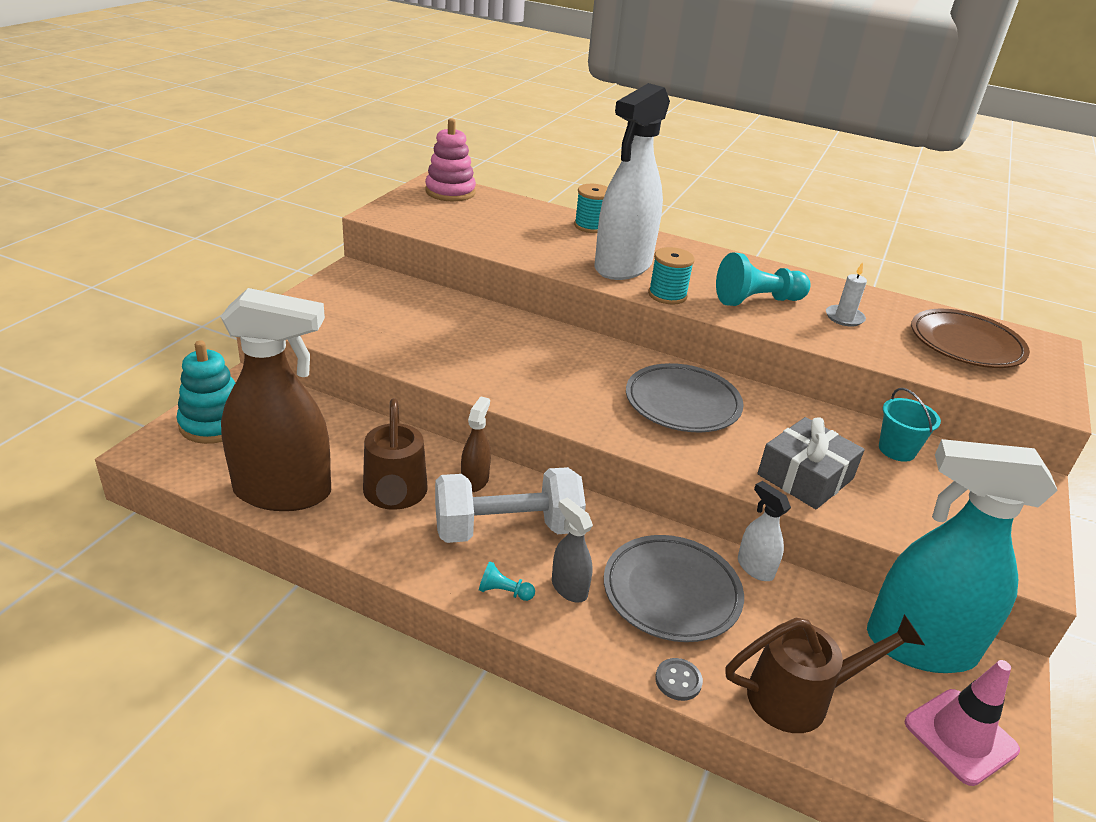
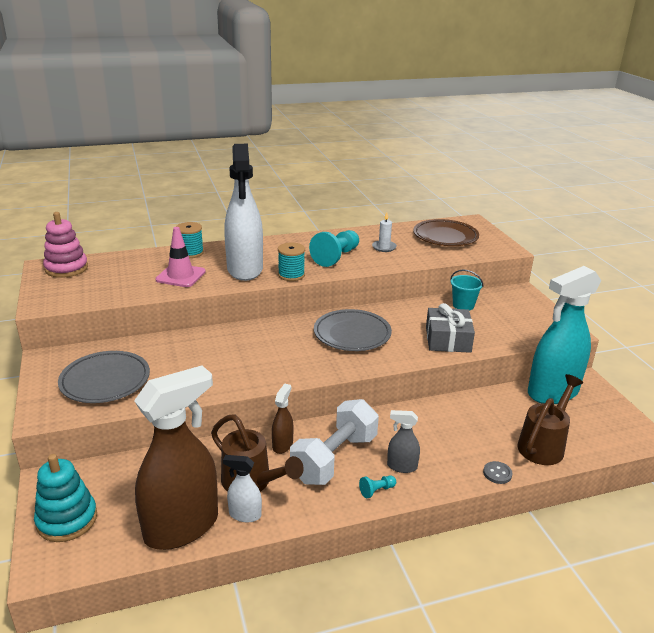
camera: 40 degrees left, 5 degrees down
brown spray bottle [461,396,491,492] -> brown spray bottle turned 45 degrees clockwise [272,384,293,454]
grey plate [604,535,744,642] -> grey plate moved to [58,351,150,403]
white spray bottle [738,481,791,581] -> white spray bottle moved to [223,455,262,522]
pink traffic cone [905,660,1020,786] -> pink traffic cone moved to [155,227,205,287]

